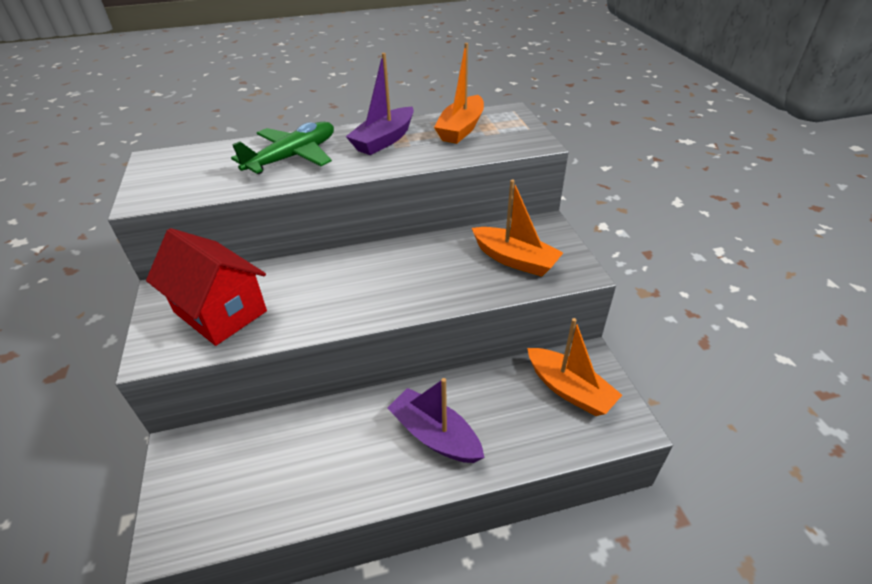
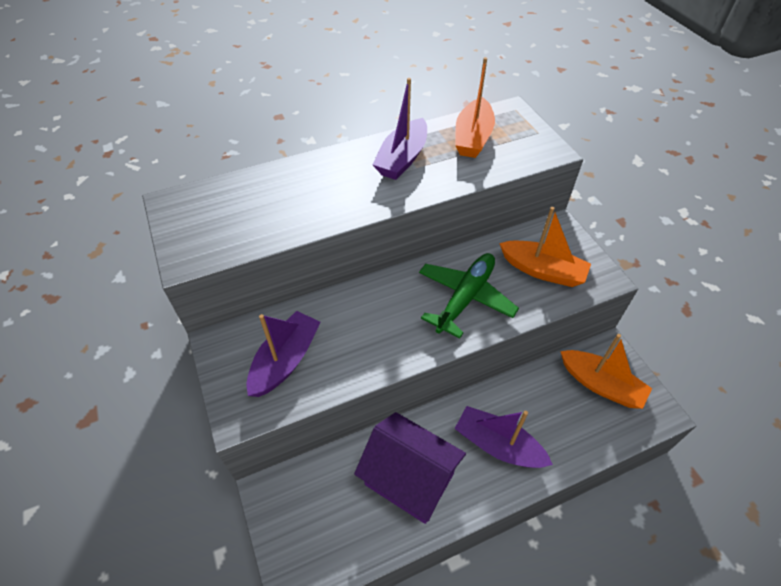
camera: 10 degrees left, 10 degrees up
red house [146,228,267,346] -> purple boat [246,311,321,397]
green plane [231,122,334,174] -> green plane moved to [419,253,519,338]
none -> purple house [354,412,466,524]

